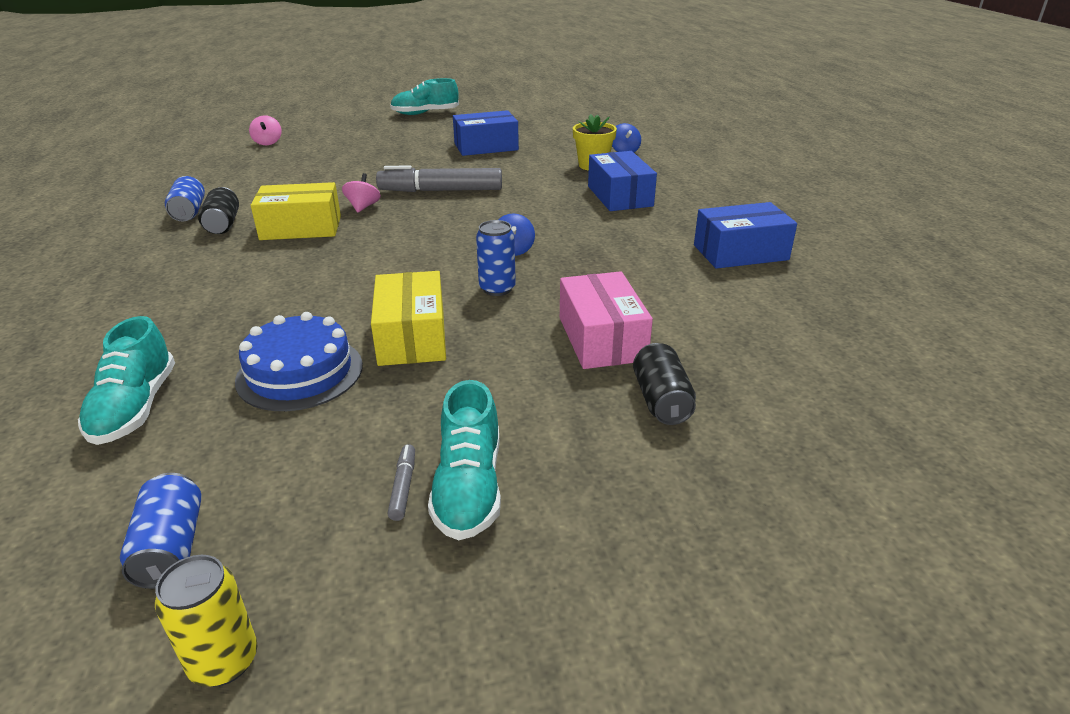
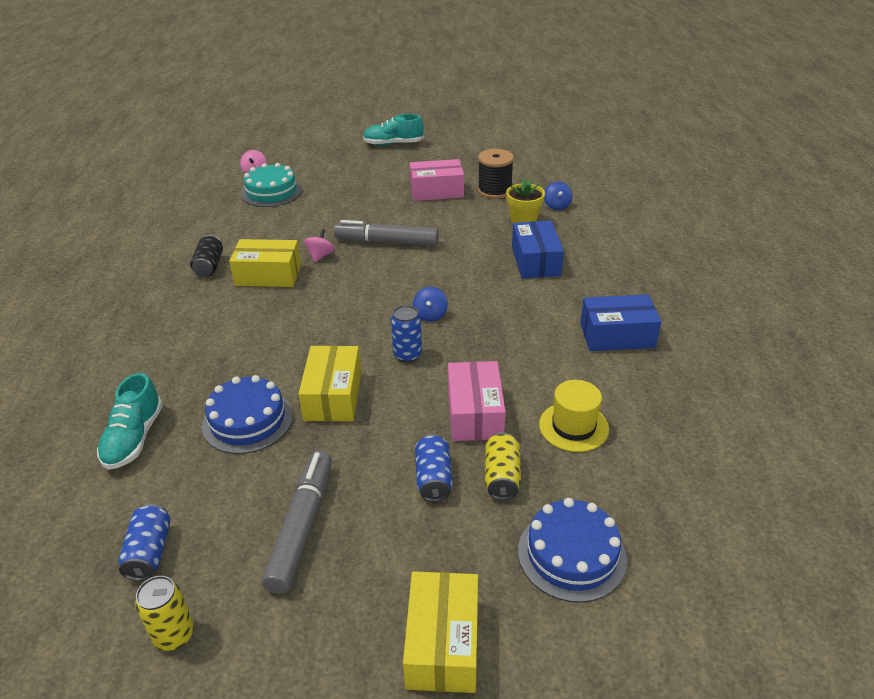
camera: 10 degrees right, 5 degrees up
blue can [165,176,205,222] -> blue can moved to [415,434,453,502]
grey marker [387,444,415,521] -> grey marker [262,450,332,594], size x2.48
turquoise shoe [428,380,501,540] -> none
blue box [453,110,519,156] -> pink box [410,159,464,201]
black can [633,343,696,425] -> yellow can [485,432,521,500]
none -> turquoise cake [241,163,302,207]
none -> yellow box [403,571,478,693]
none -> black spool [478,149,514,199]
none -> blue cake [518,498,627,603]
none -> yellow hat [539,380,609,452]

